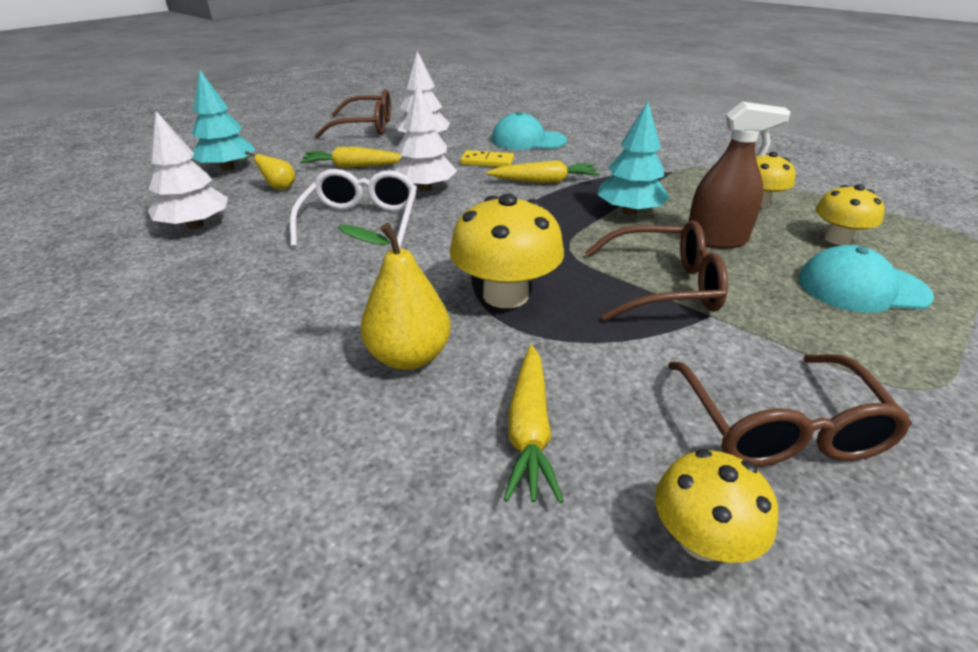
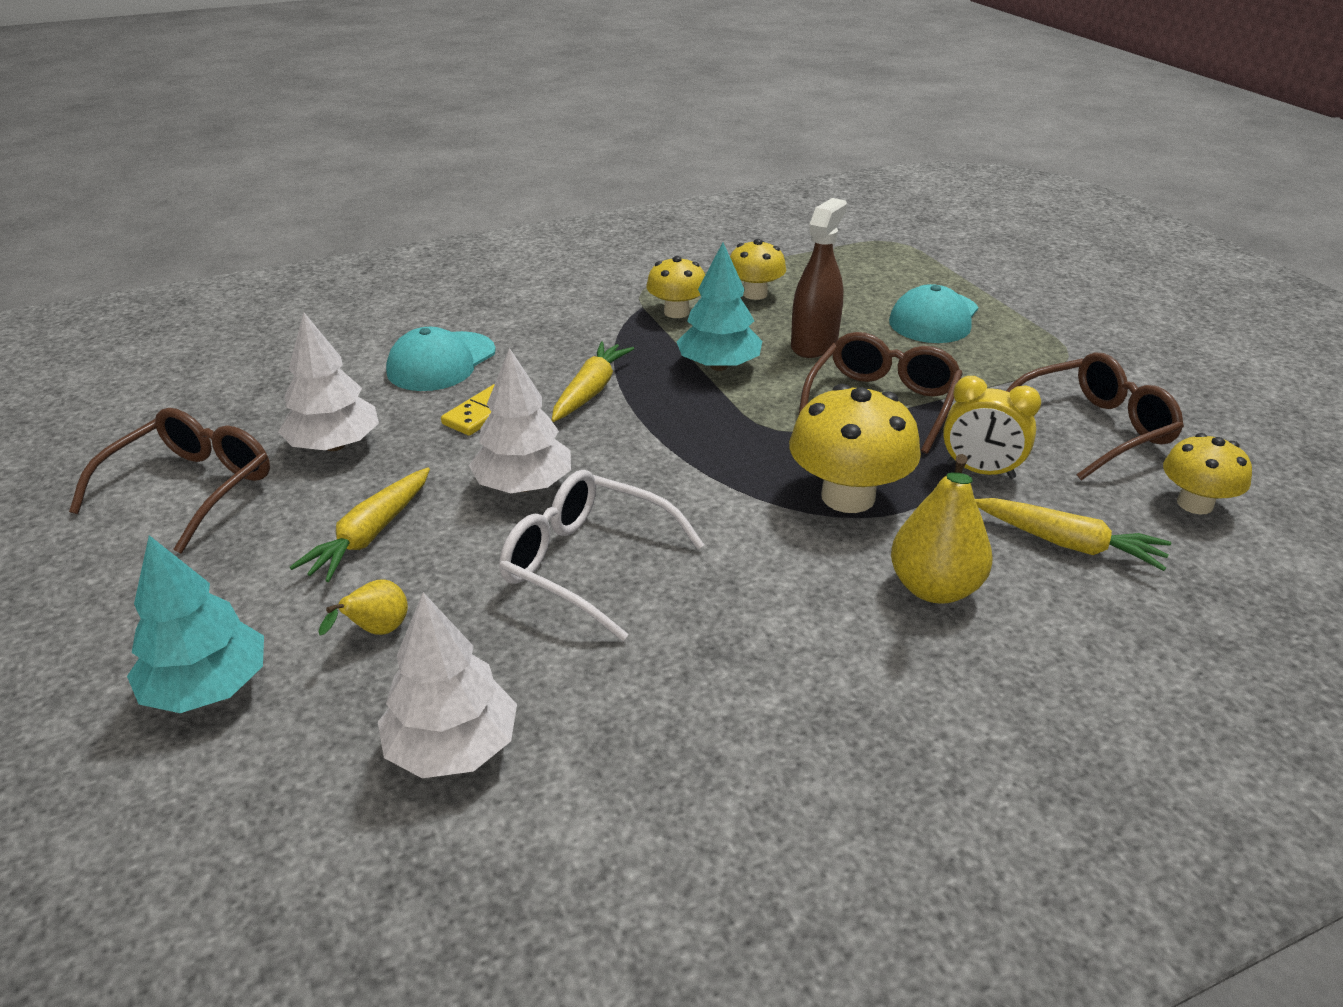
camera: 65 degrees left, 0 degrees up
brown glasses [668,354,912,467] -> brown glasses turned 45 degrees counterclockwise [1006,352,1184,480]
yellow mushroom [815,184,885,245] -> yellow mushroom moved to [646,256,705,318]
none -> yellow clock [943,376,1041,479]

